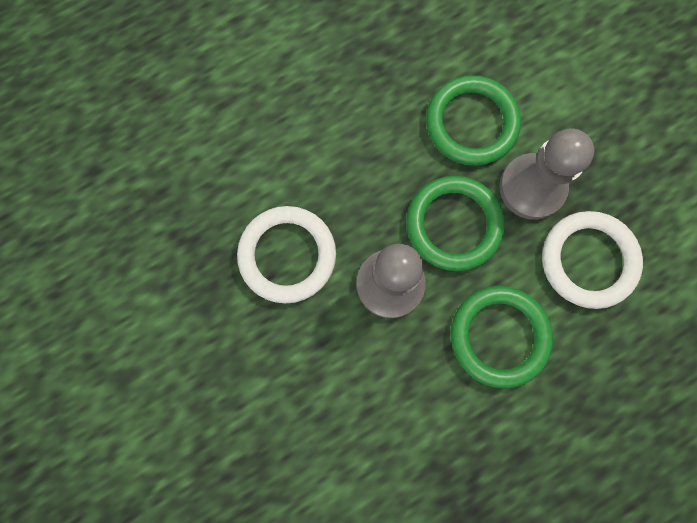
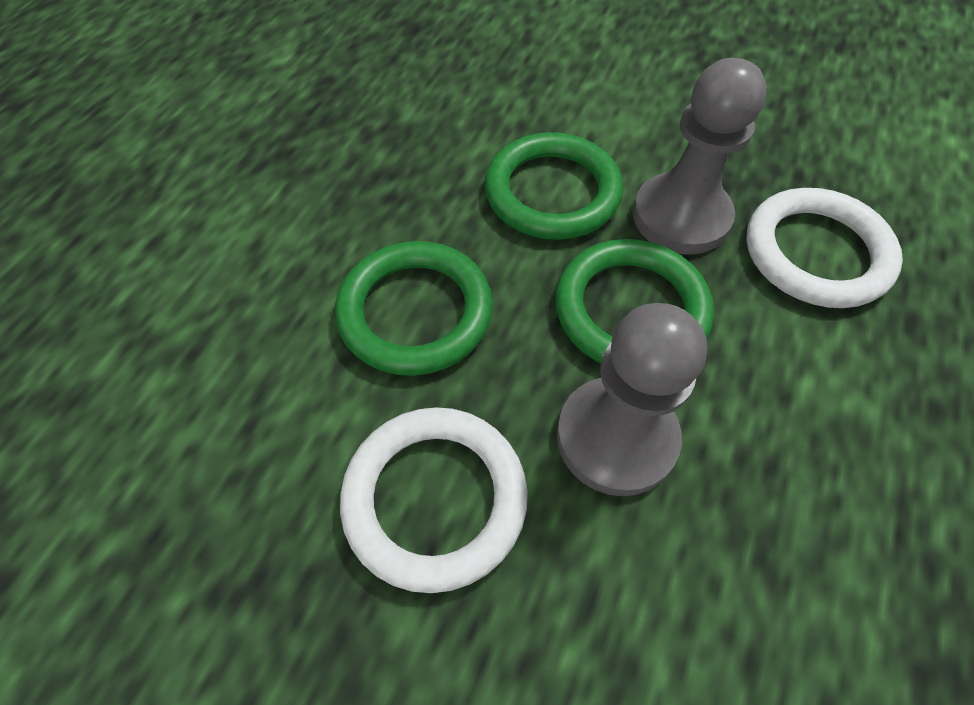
camera: 35 degrees left, 20 degrees down
green ring [451,286,553,388] -> green ring moved to [335,241,493,376]

